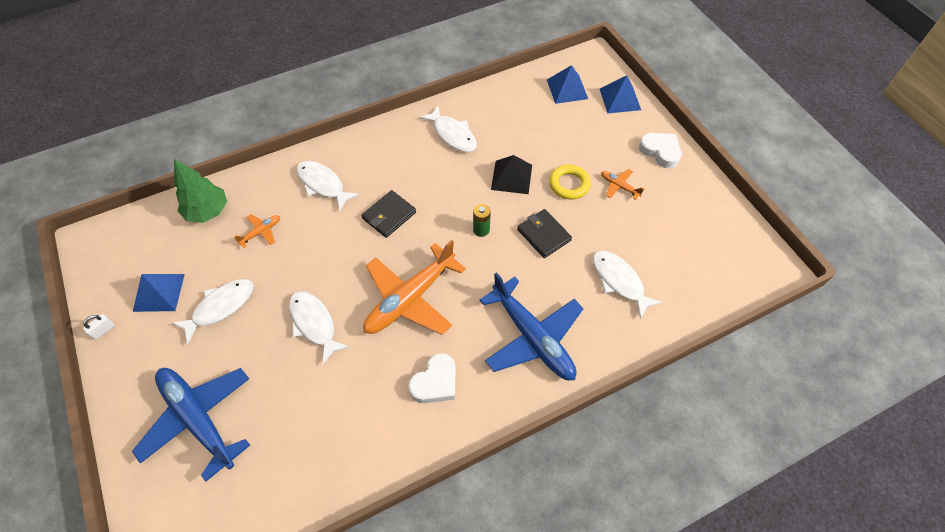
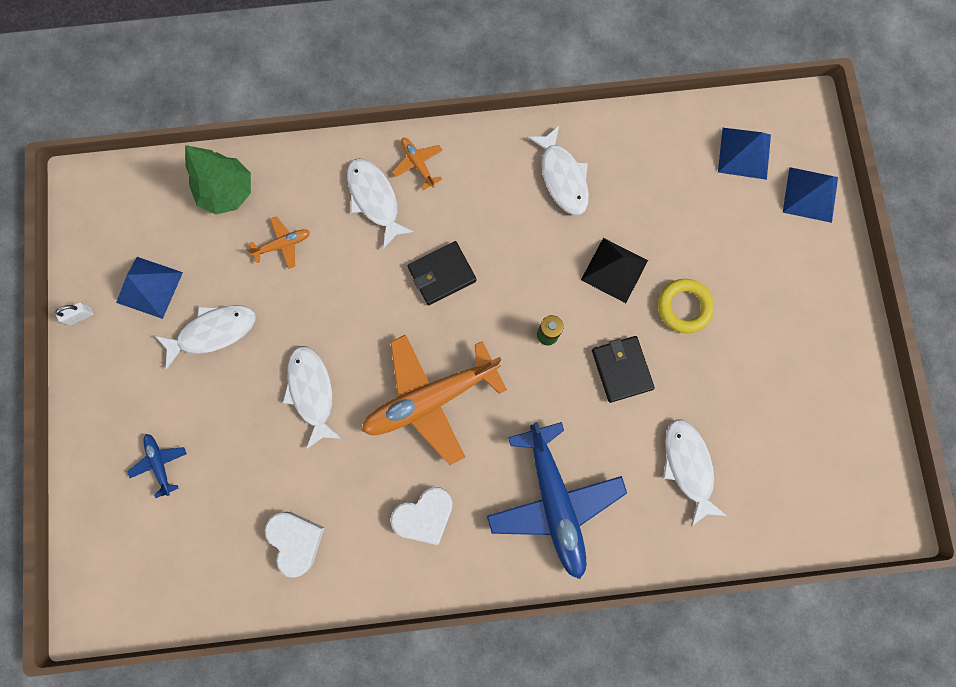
camera: 20 degrees right, 20 degrees up
blue plane [132,368,250,482] -> blue plane [127,434,187,498], size x0.43
orange plane [601,169,644,200] -> orange plane moved to [392,138,443,190]
white heart [639,133,682,168] -> white heart moved to [265,512,324,578]

